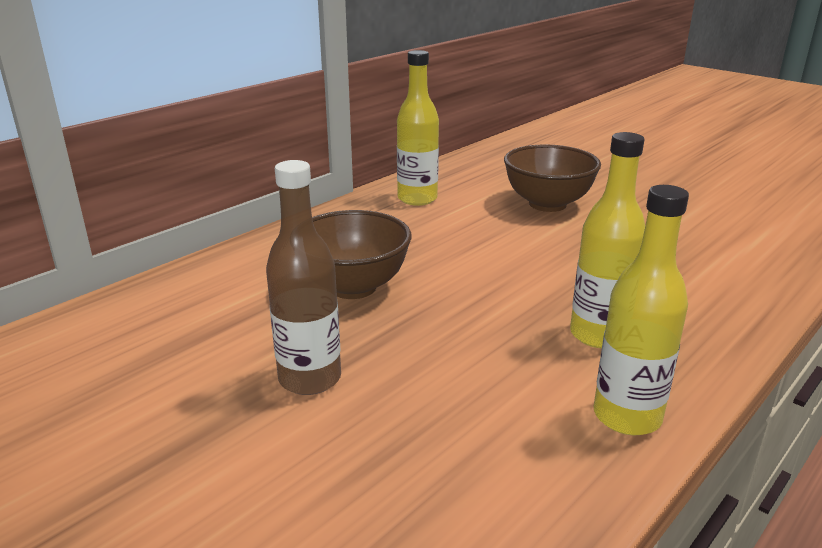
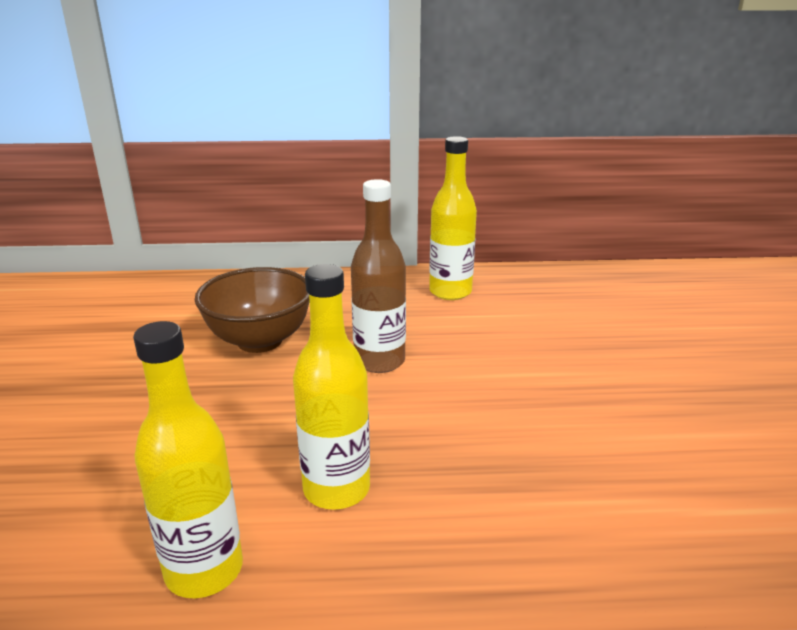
camera: 45 degrees right, 0 degrees up
brown bottle [266,160,341,395] -> brown bottle moved to [351,179,406,373]
brown bowl [504,144,601,212] -> none

